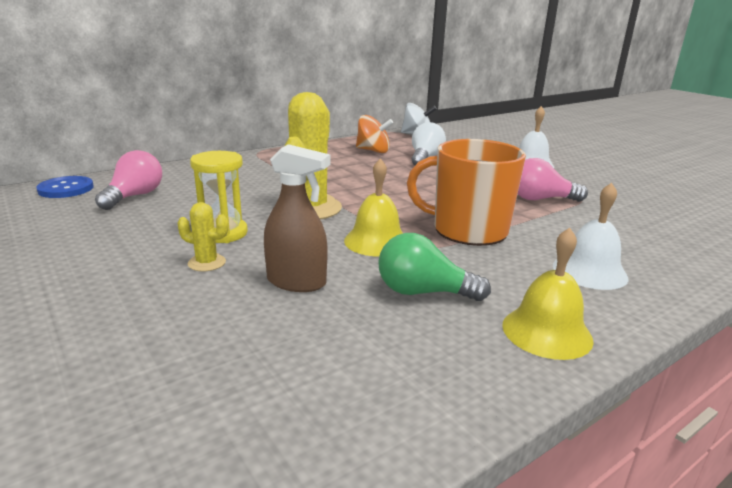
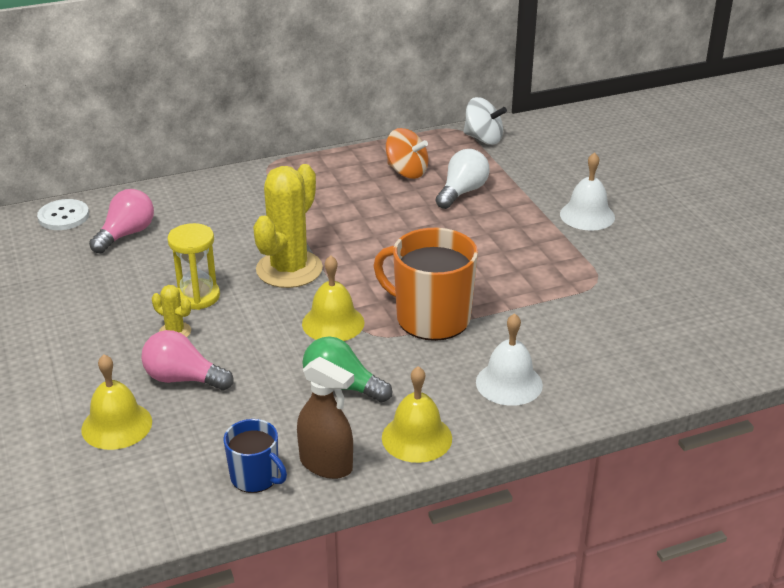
camera: 15 degrees right, 10 degrees up
blue button [36,176,94,198] -> white button [37,199,89,230]
brown spray bottle [264,144,330,292] -> brown spray bottle moved to [297,357,354,479]
pink light bulb [518,158,588,202] -> pink light bulb moved to [141,330,234,390]
none -> yellow bell [81,354,152,450]
none -> blue mug [224,419,287,493]

